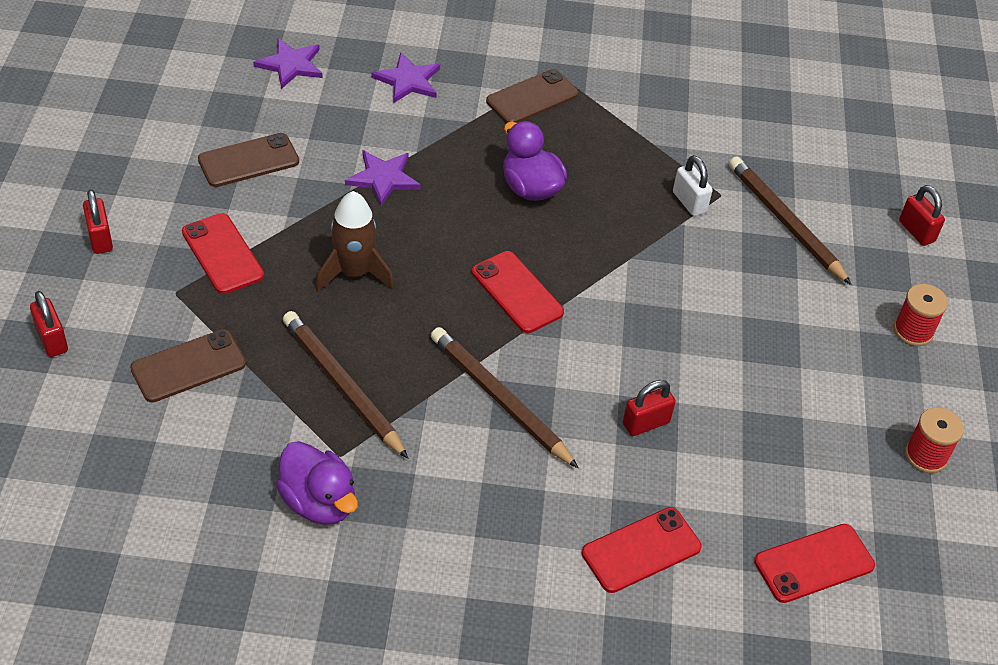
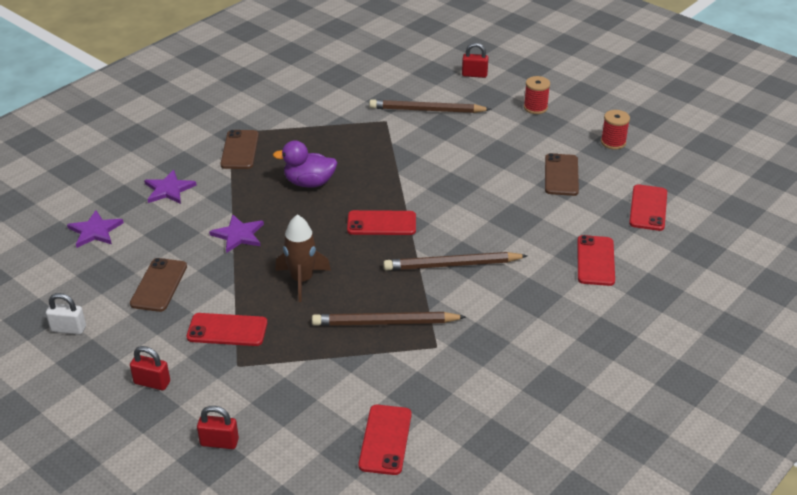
camera: 50 degrees left, 10 degrees down
brown phone [130,329,246,403] -> brown phone moved to [545,153,579,196]
purple duck [276,441,358,525] -> none
red padlock [623,380,676,436] -> none
white padlock [673,155,713,216] -> white padlock moved to [46,293,86,335]
none -> red phone [359,405,412,475]

